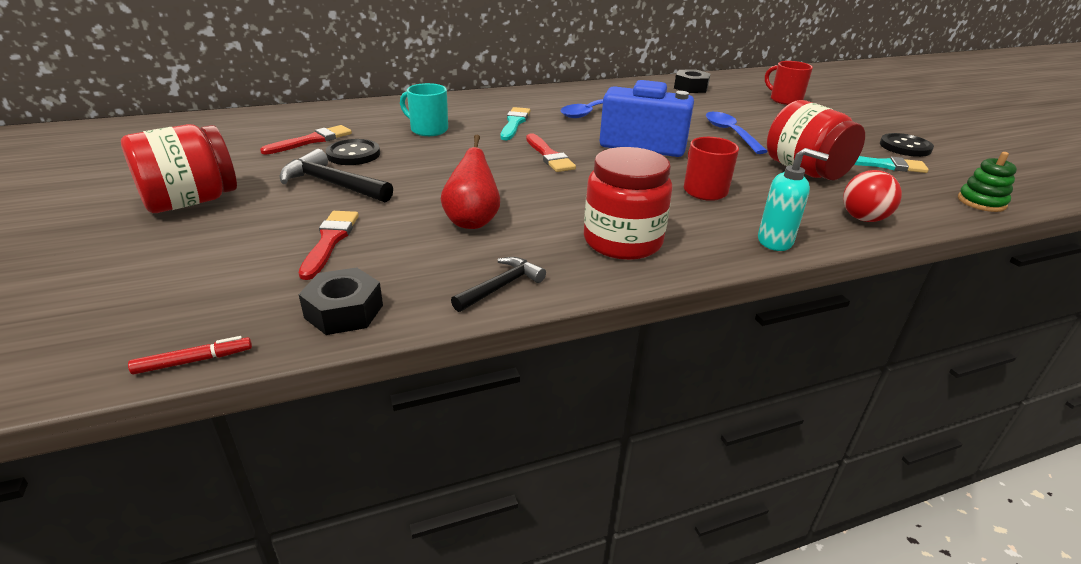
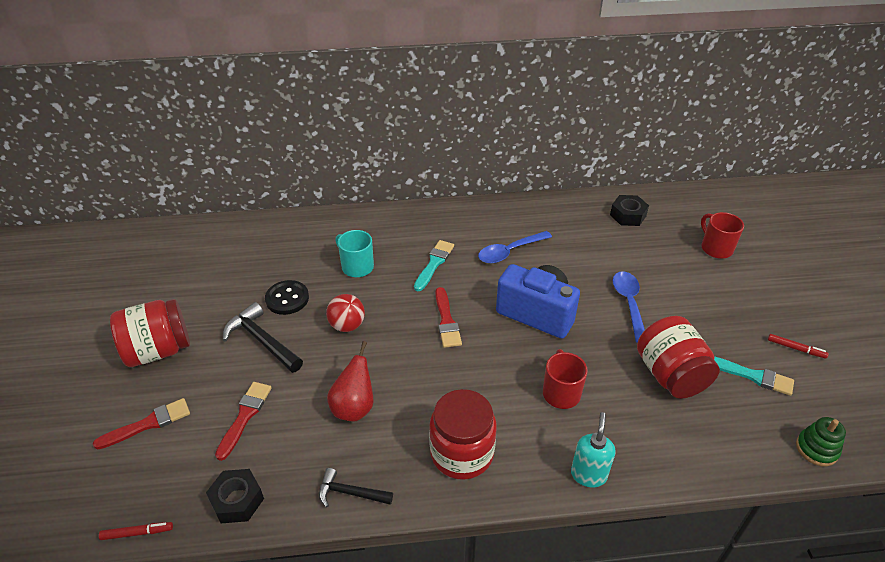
camera: 15 degrees right, 10 degrees up
red brush [260,125,352,155] -> red brush moved to [93,398,190,449]
black hammer [451,257,546,312] -> black hammer turned 135 degrees counterclockwise [319,468,393,507]
turquoise soap dispenser [758,148,829,251] -> turquoise soap dispenser turned 105 degrees counterclockwise [571,412,615,487]
red ball [843,170,902,222] -> red ball moved to [326,294,365,332]
black button [880,133,934,157] -> red marker [768,334,829,359]

